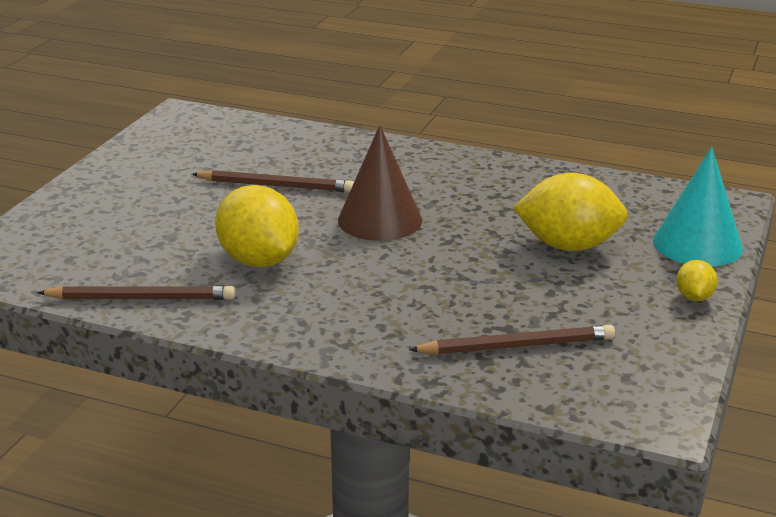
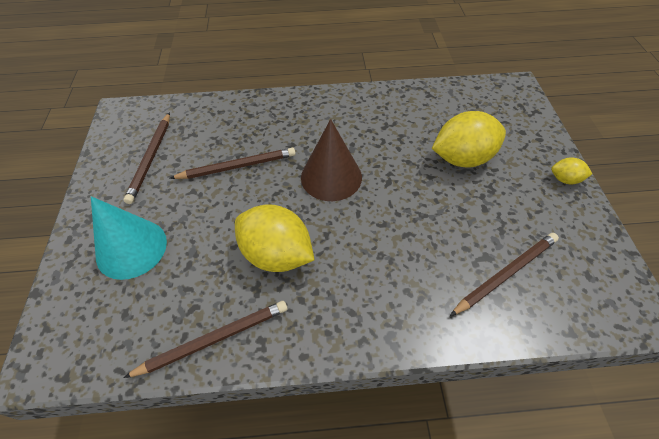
camera: 25 degrees left, 25 degrees up
turquoise cone [653,147,743,267] -> turquoise cone moved to [91,196,167,280]
yellow lemon [676,260,717,301] -> yellow lemon turned 60 degrees counterclockwise [551,157,592,184]
none -> brown pencil [124,112,170,204]

